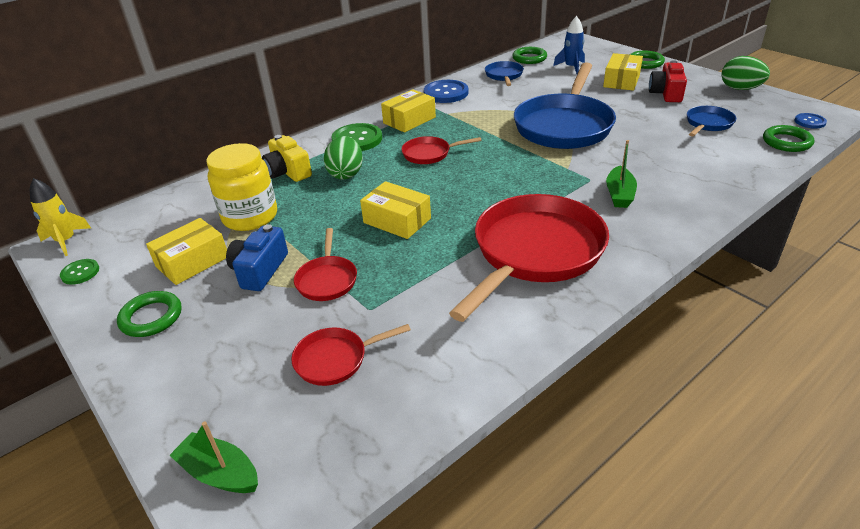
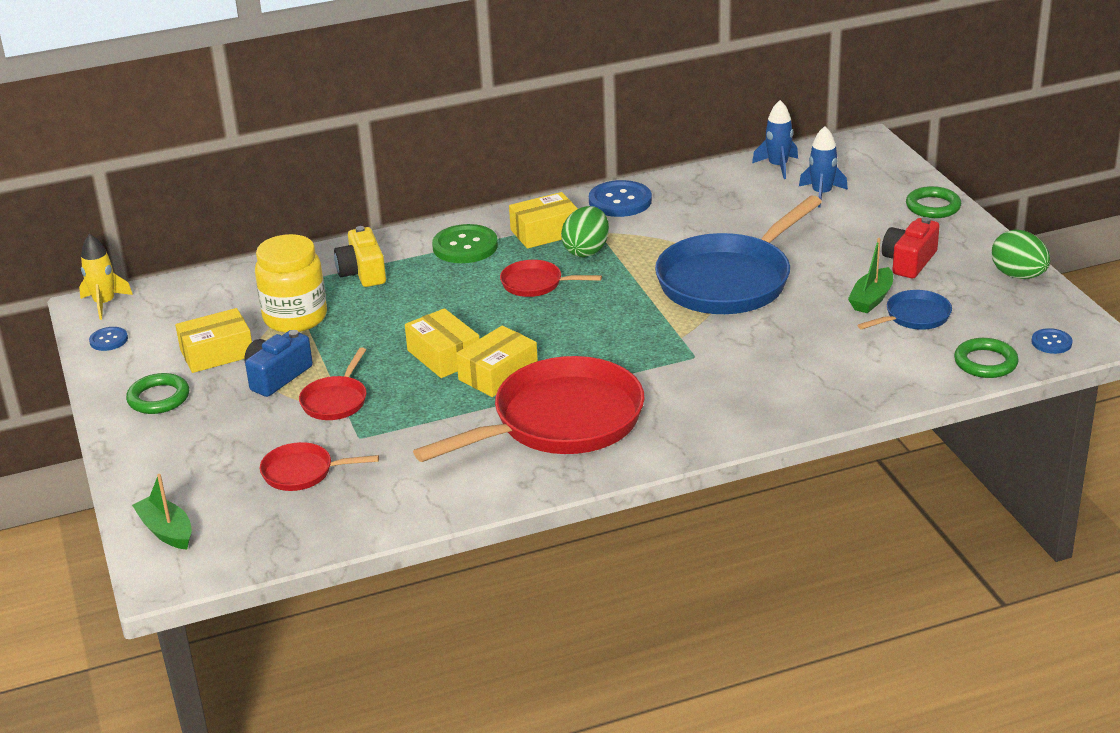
camera: 20 degrees right, 5 degrees down
green button [60,259,99,285] -> blue button [89,327,128,351]
green egg [324,136,363,180] -> green egg moved to [561,206,609,257]
blue pan [485,61,524,86] -> none
green ring [512,47,547,64] -> blue rocket [752,100,798,179]
yellow box [603,53,643,91] -> yellow box moved to [456,326,538,397]
green boat [606,140,637,208] -> green boat moved to [848,238,893,313]

